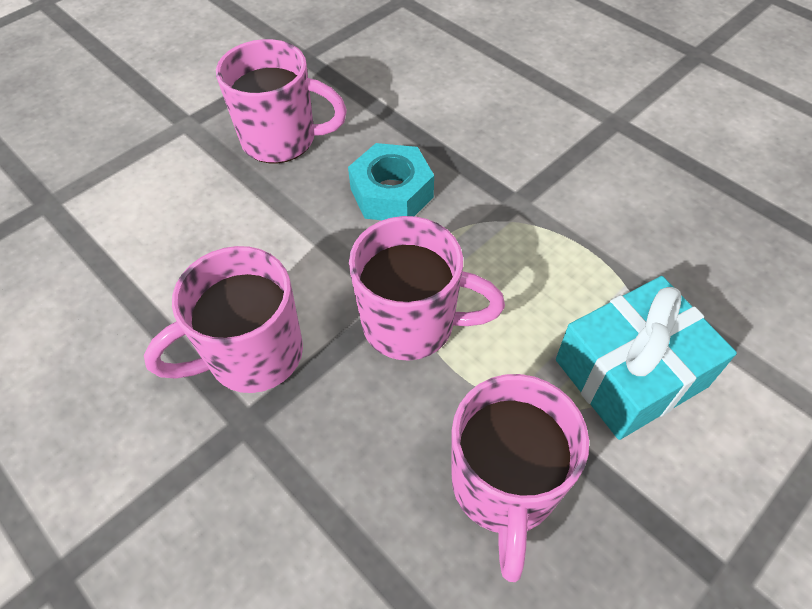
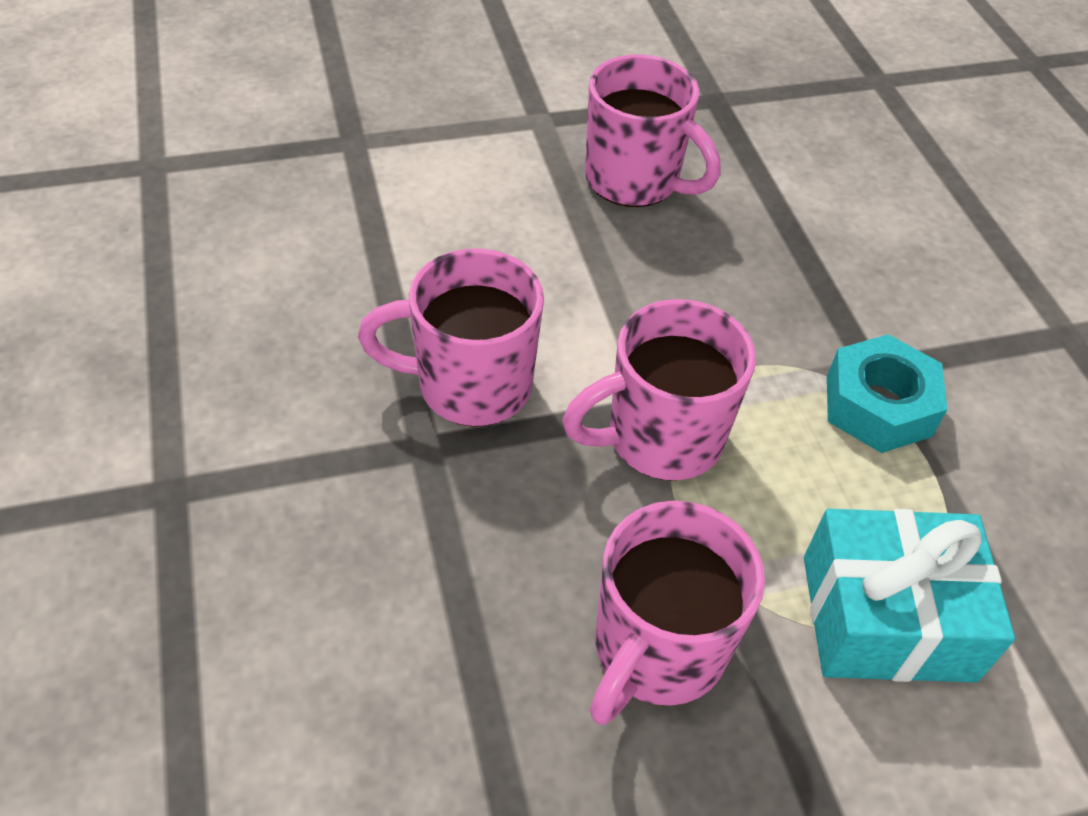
camera: 25 degrees right, 5 degrees down
turquoise nut [348,143,434,220] -> turquoise nut moved to [827,334,947,453]
pink mug [349,216,505,361] -> pink mug turned 120 degrees clockwise [562,299,756,481]

